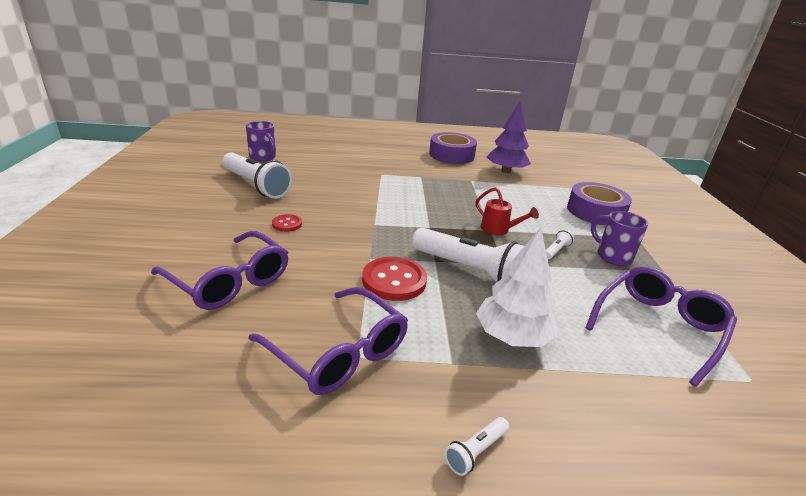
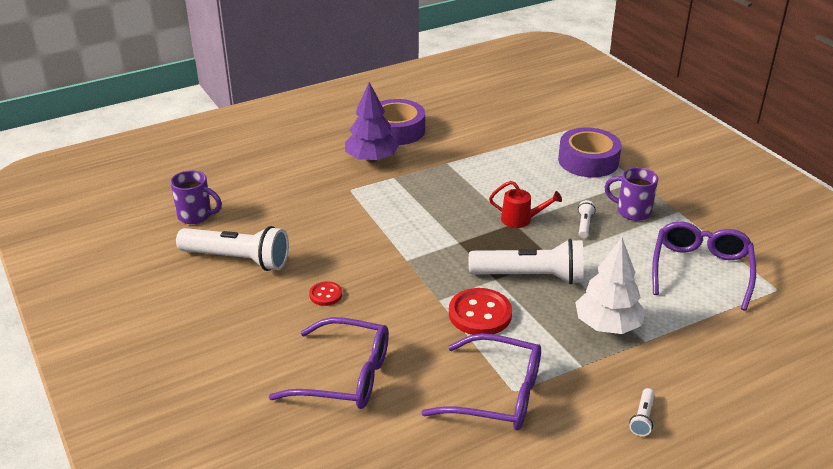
camera: 25 degrees left, 5 degrees up
purple tree [487,101,531,173] -> purple tree moved to [345,82,399,163]

